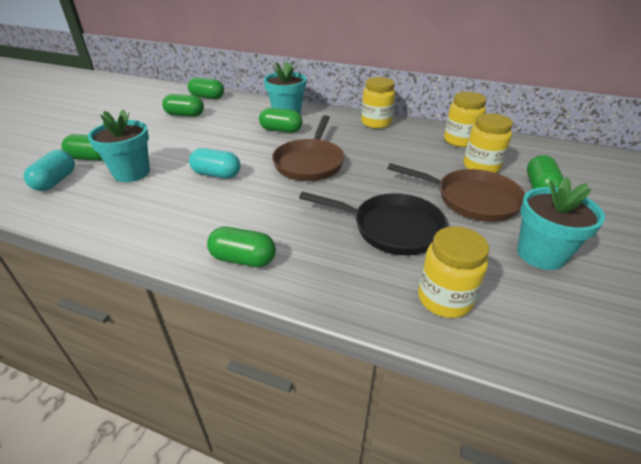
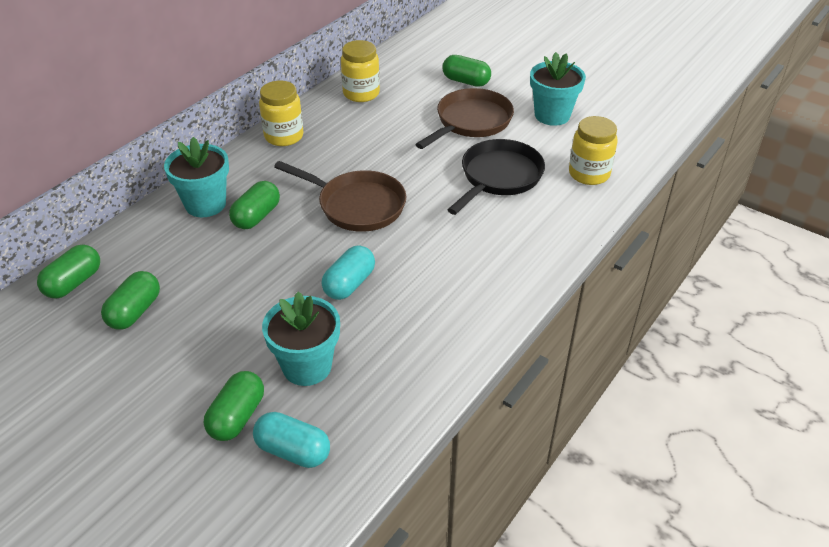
camera: 75 degrees left, 5 degrees up
green capsule [207,227,276,267] -> none
yellow jar [464,113,513,173] -> none

